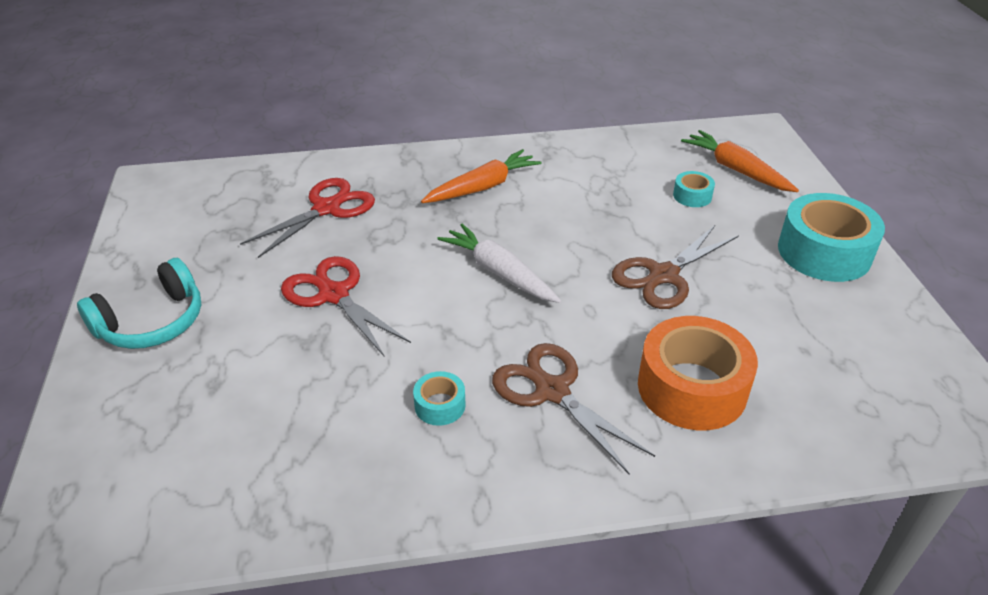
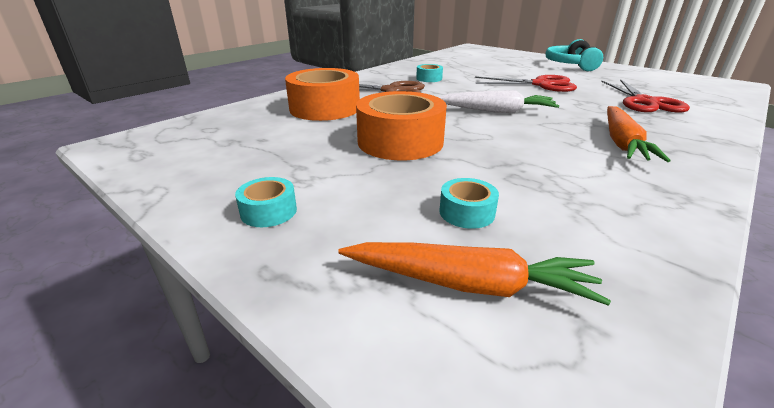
camera: 140 degrees right, 10 degrees down
brown scissors [612,224,739,309] -> orange tape [356,91,447,160]
turquoise tape [778,193,885,282] -> turquoise tape [235,177,297,227], size x0.46

